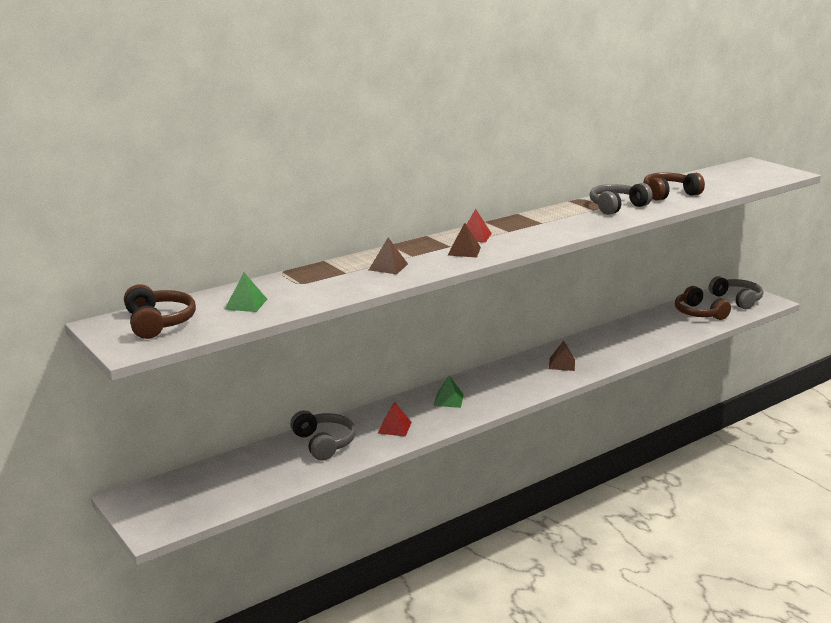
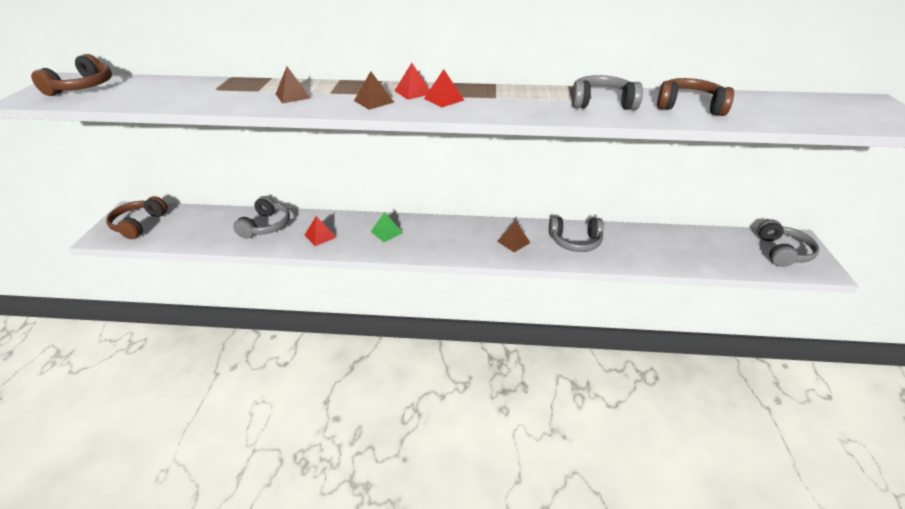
camera: 40 degrees right, 15 degrees up
green pyramid [224,273,267,312] -> none
brown headphones [675,286,731,320] -> brown headphones moved to [106,196,168,239]
none -> red pyramid [424,69,464,107]
none -> grey headphones [549,216,604,252]

